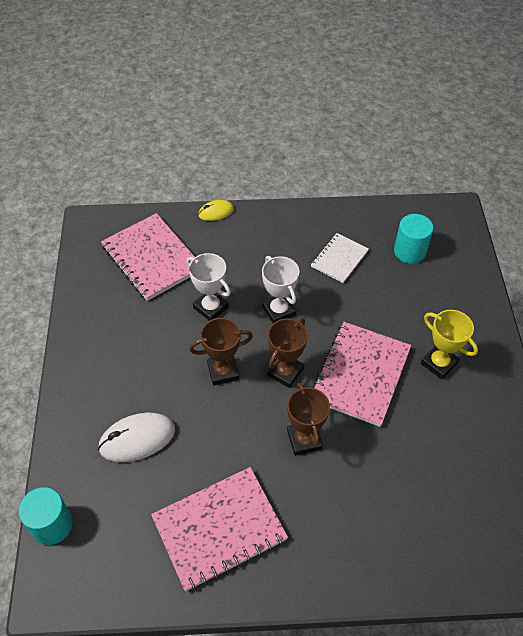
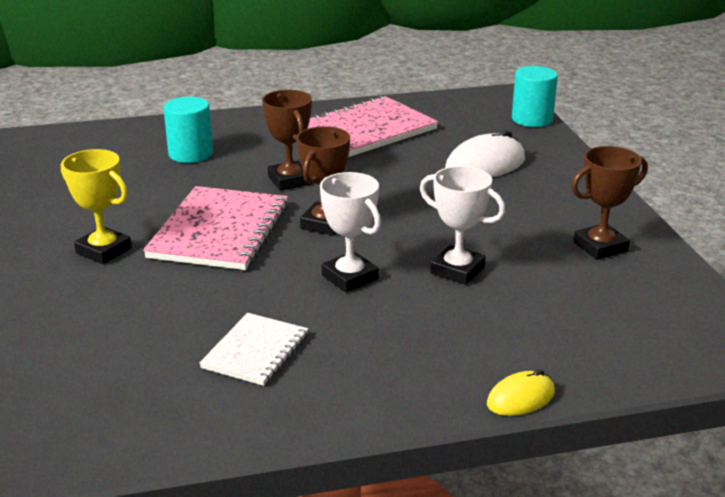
camera: 170 degrees right, 25 degrees down
pink notebook [101,213,195,301] -> none
brown trophy [189,318,253,386] -> brown trophy moved to [571,146,648,260]
turquoise cylinder [394,214,433,264] -> turquoise cylinder moved to [163,97,213,163]

